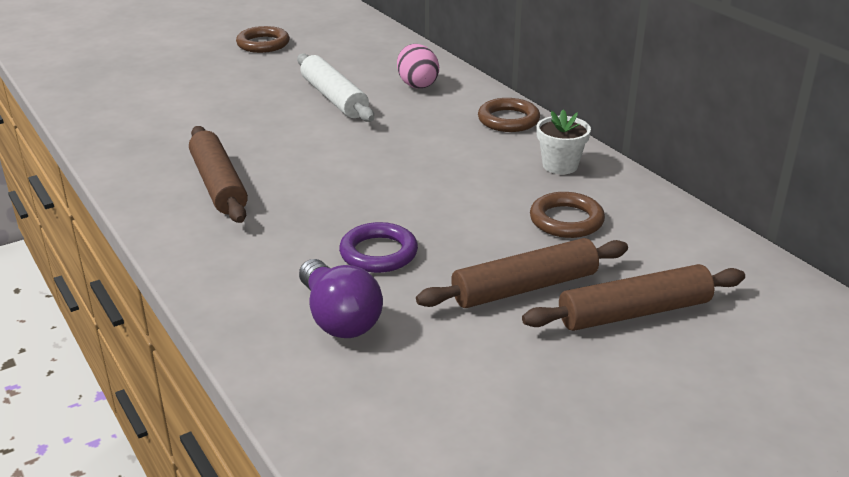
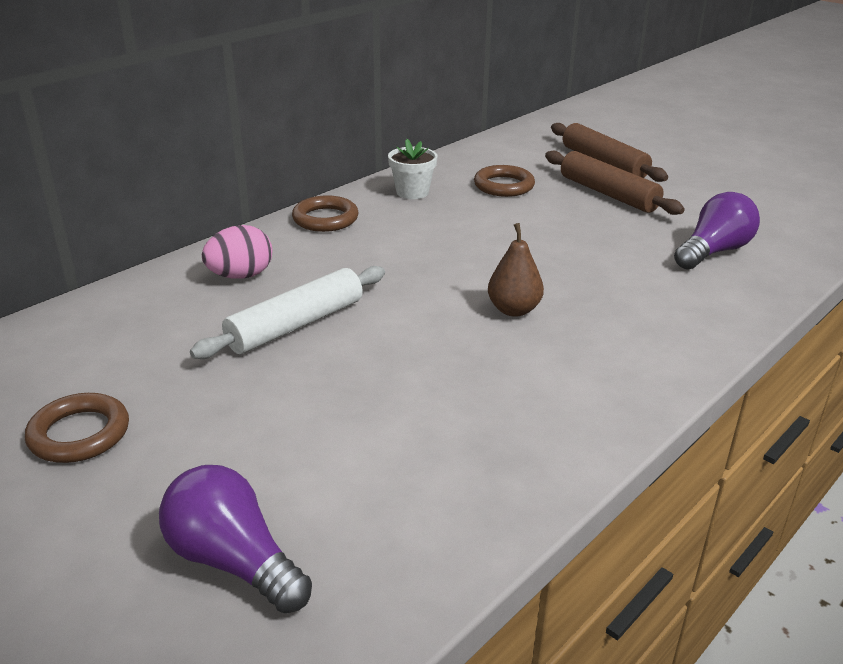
camera: 105 degrees left, 0 degrees up
brown rolling pin [189,126,248,223] -> none
purple ring [339,222,418,273] -> none
none -> purple light bulb [159,465,312,614]
none -> brown pear [488,223,544,317]

